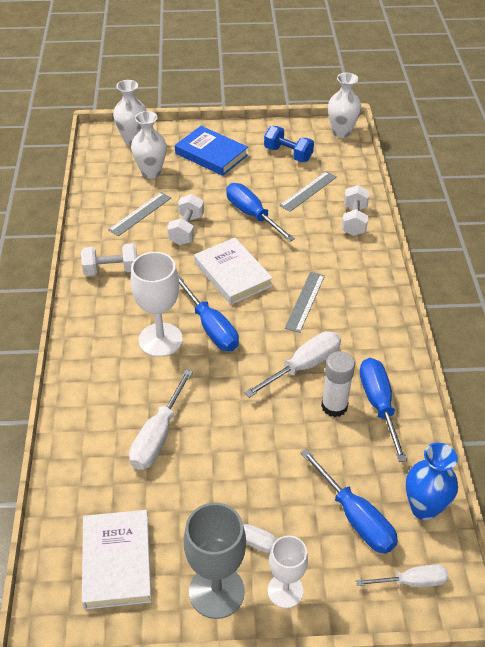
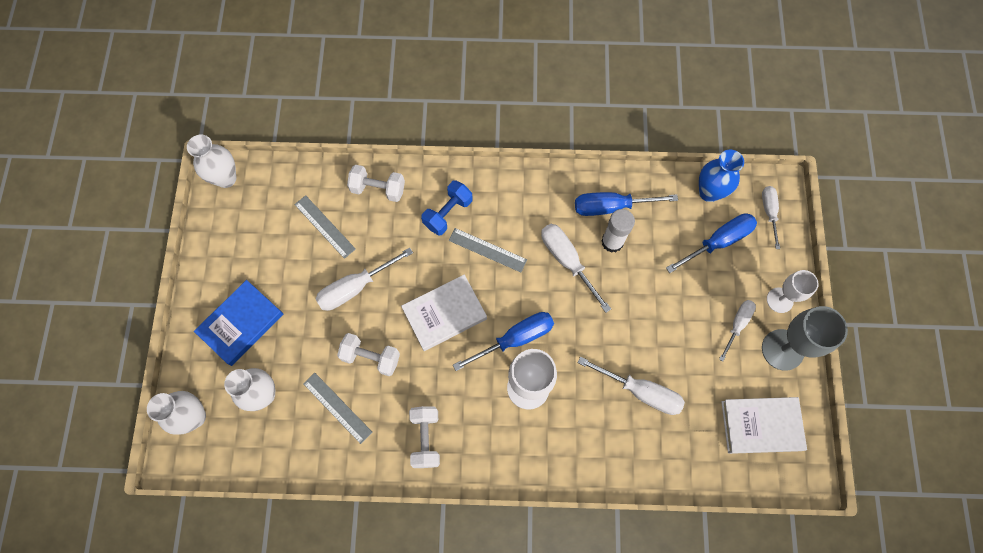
camera: 85 degrees left, 25 degrees up
blue screwdriver [226,183,295,242] -> white screwdriver [315,247,413,311]
blue dumbbell [264,126,314,162] -> blue dumbbell moved to [421,180,472,235]

